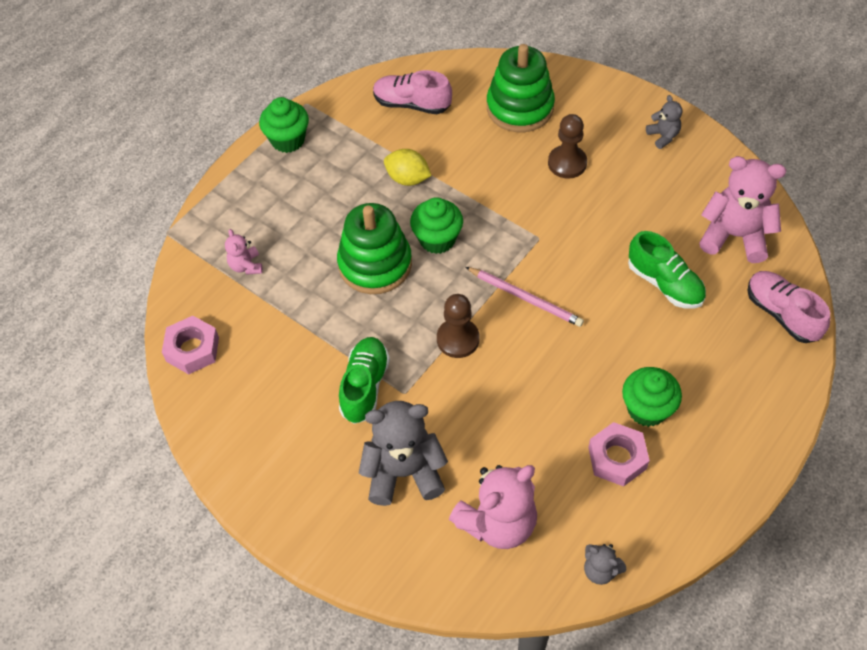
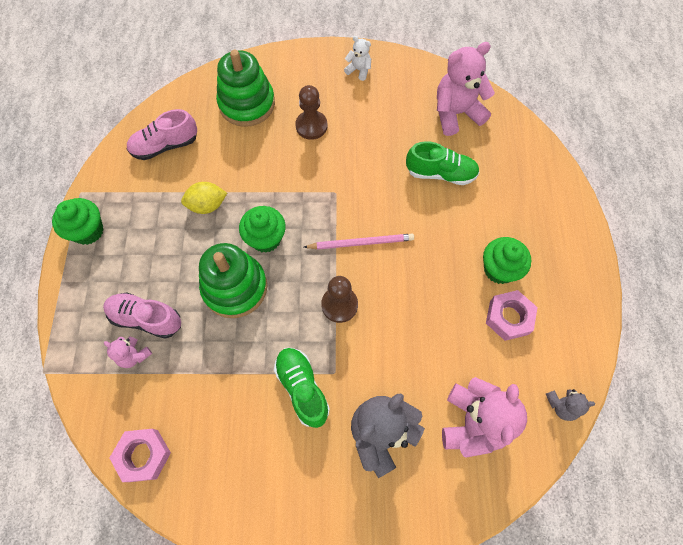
camera: 40 degrees left, 10 degrees up
grey teddy bear [646,95,682,149] -> white teddy bear [344,36,371,81]
pink shoe [747,271,830,343] -> pink shoe moved to [103,292,181,339]

